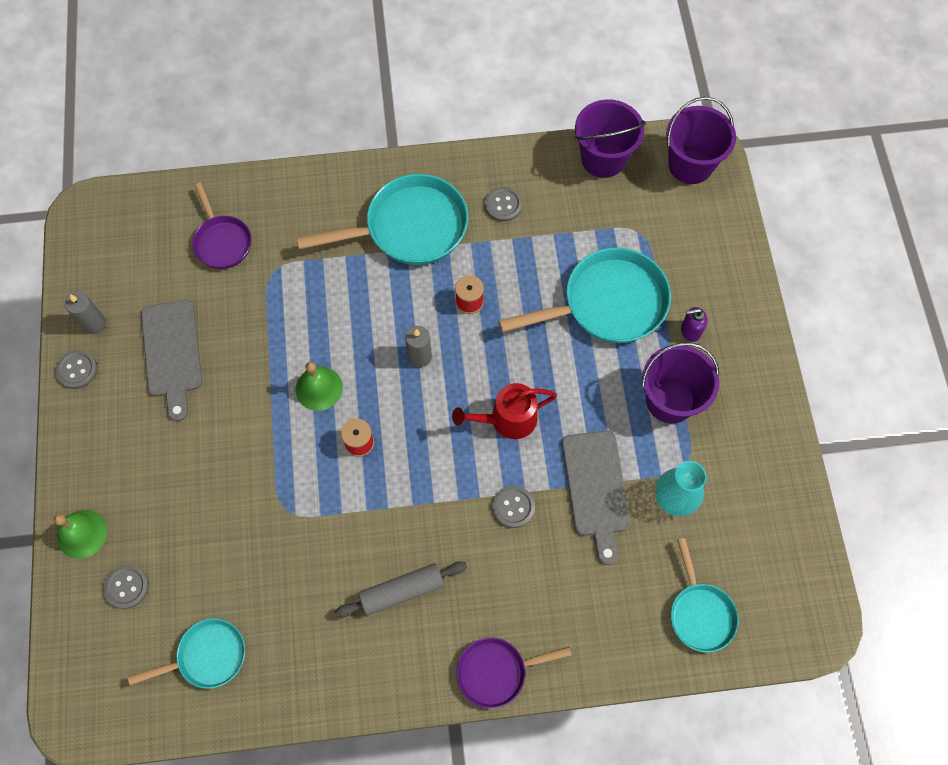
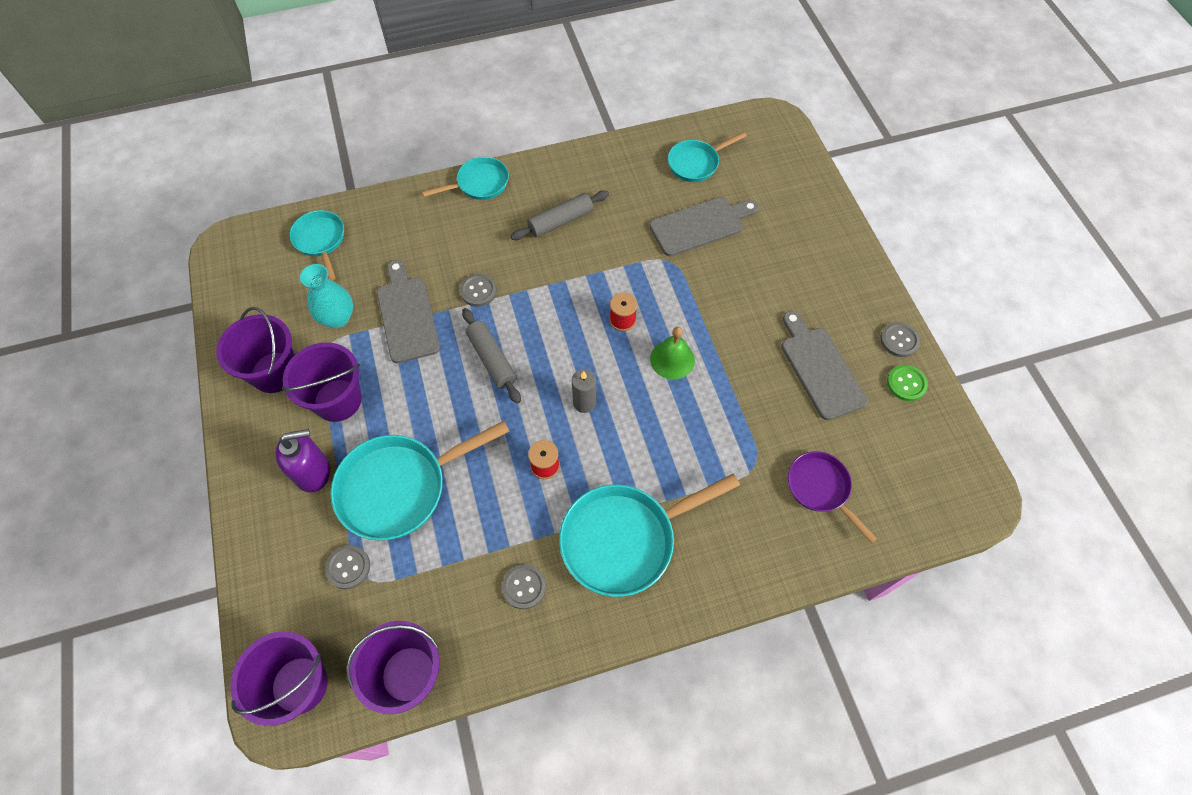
camera: 170 degrees right, 5 degrees down
green bell [54,510,107,559] -> none
grey candle [65,292,106,334] -> green button [887,365,928,401]
grey button [104,565,149,609] -> grey button moved to [325,545,370,589]
red watering can [452,383,557,439] -> grey rolling pin [462,308,521,404]
purple pan [456,637,572,709] -> turquoise pan [422,157,509,200]
purple soap dispenser [681,307,707,342] -> purple soap dispenser [275,429,330,493], size x1.71
none -> purple bucket [216,307,295,393]
none -> grey cutting board [649,197,759,256]

